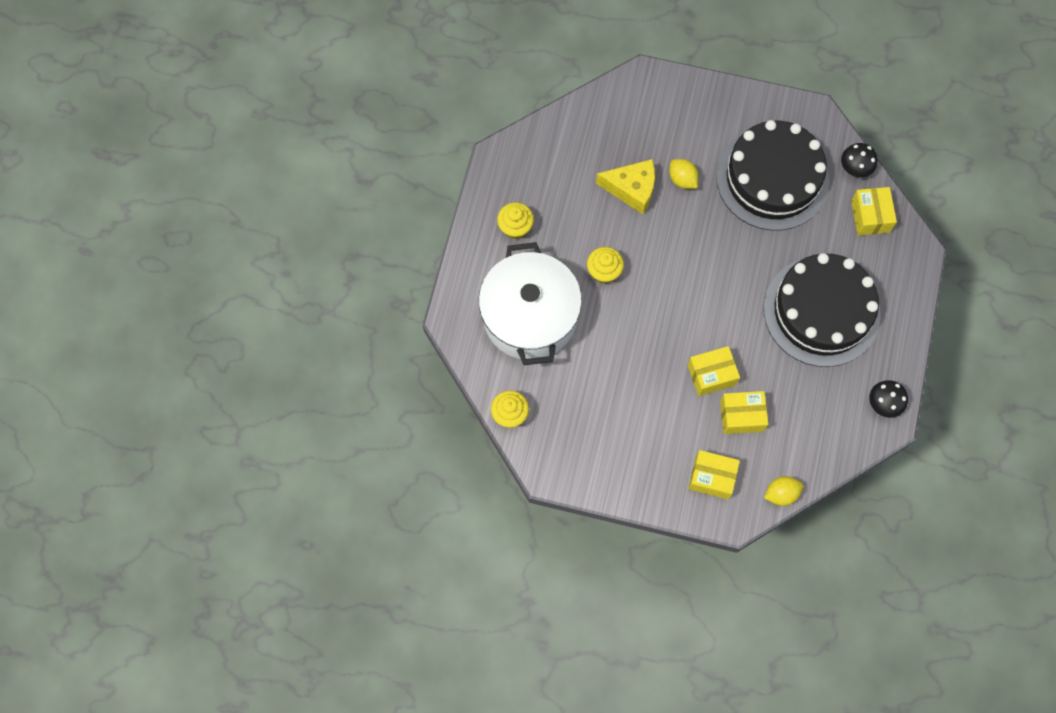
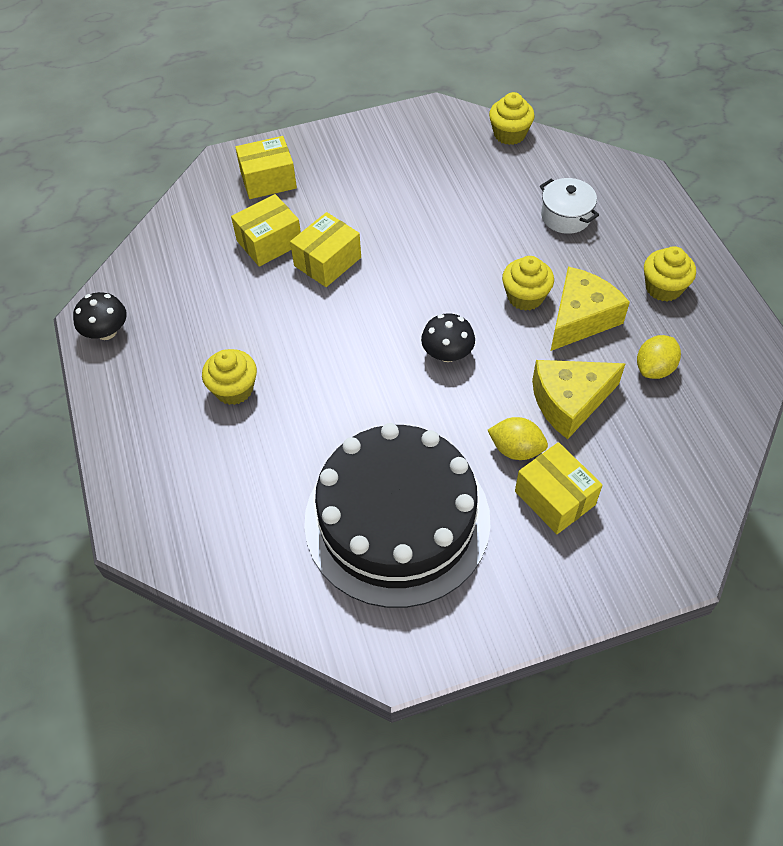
camera: 150 degrees right, 15 degrees down
white pot [479,242,582,365] -> white pot [540,178,599,234], size x0.41
black cake [764,253,881,367] -> yellow cupcake [202,349,257,405]
yellow lemon [764,476,803,506] -> yellow lemon moved to [637,335,681,379]
black mushroom [841,143,878,177] -> black mushroom moved to [421,313,475,362]
yellow box [851,187,897,236] -> yellow box moved to [515,442,603,534]
none -> yellow cheese [551,267,630,351]

